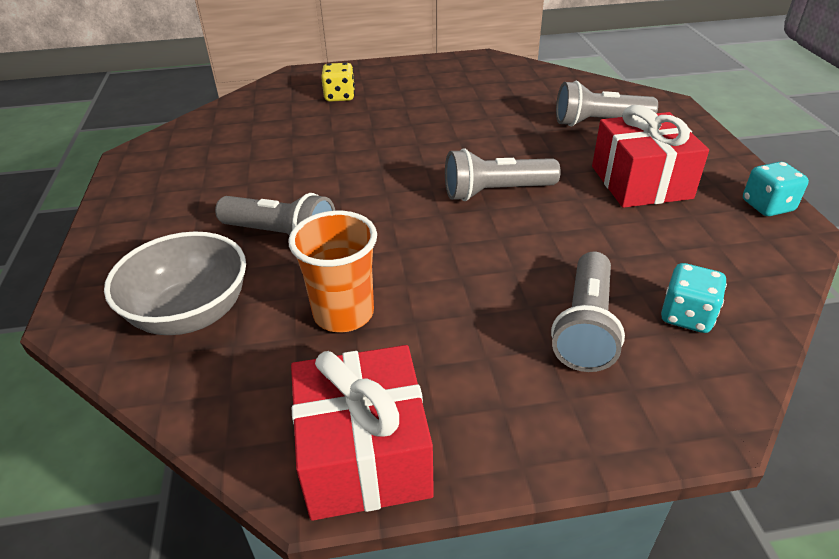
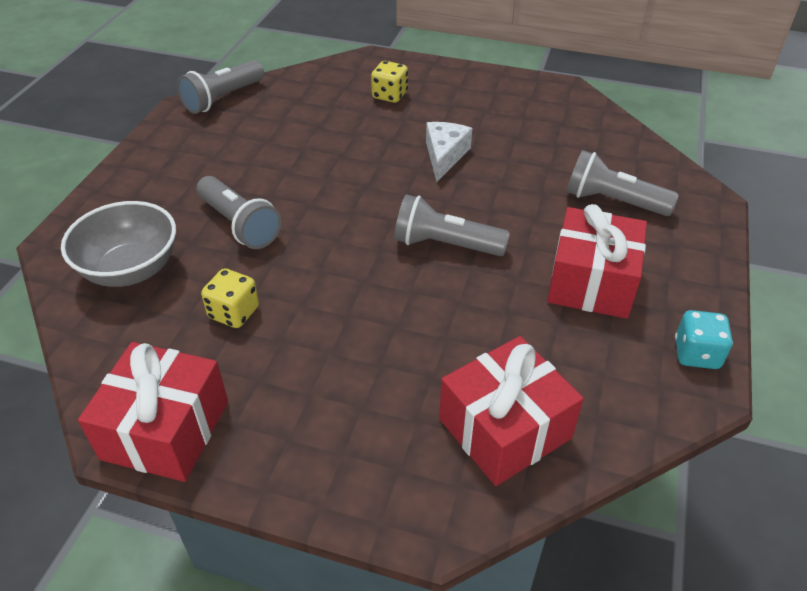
camera: 25 degrees right, 5 degrees up
orange cup [288,211,377,332] -> yellow dice [201,268,259,328]
grey flashlight [551,251,625,372] -> grey flashlight moved to [177,60,264,114]
turquoise dice [661,263,727,333] -> red gift [439,336,584,486]
none -> white cheese [426,122,472,182]

